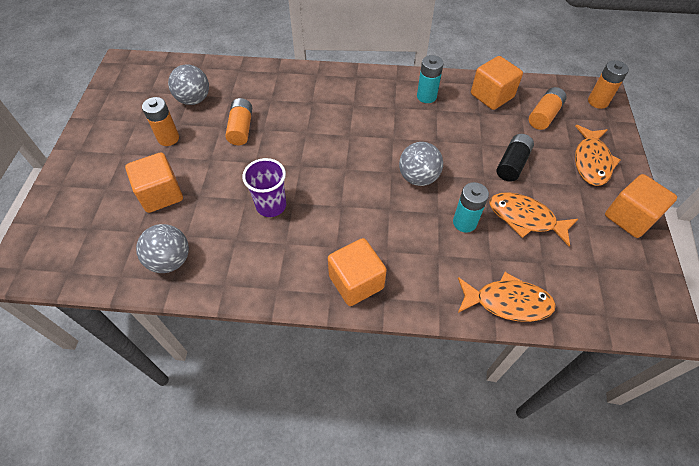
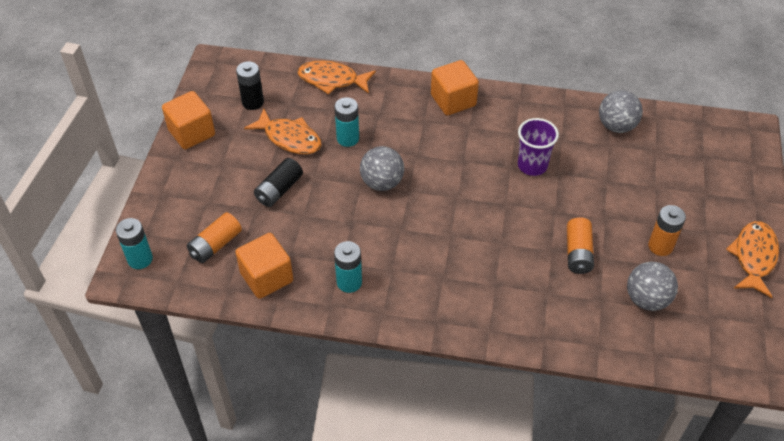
camera: 175 degrees left, 5 degrees down
orange cube [125,152,183,213] -> none
orange fish [575,125,621,186] -> orange fish moved to [726,221,779,298]
orange battery [588,60,629,109] -> turquoise battery [116,218,153,269]
none -> black battery [236,61,264,110]

